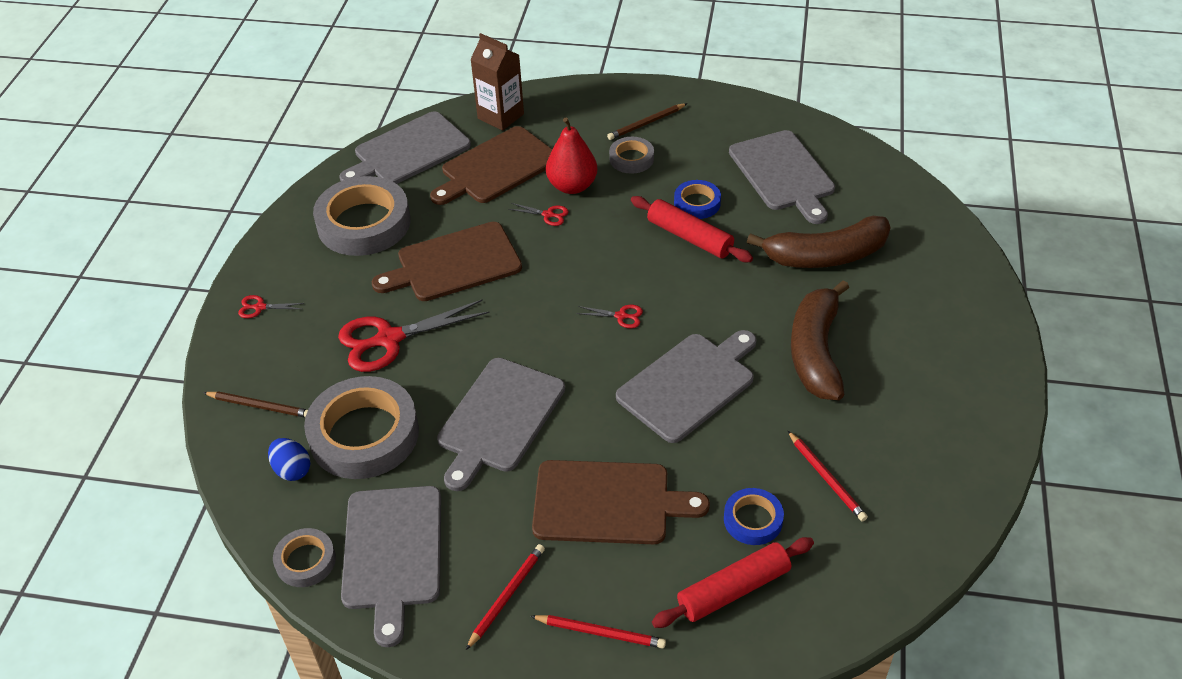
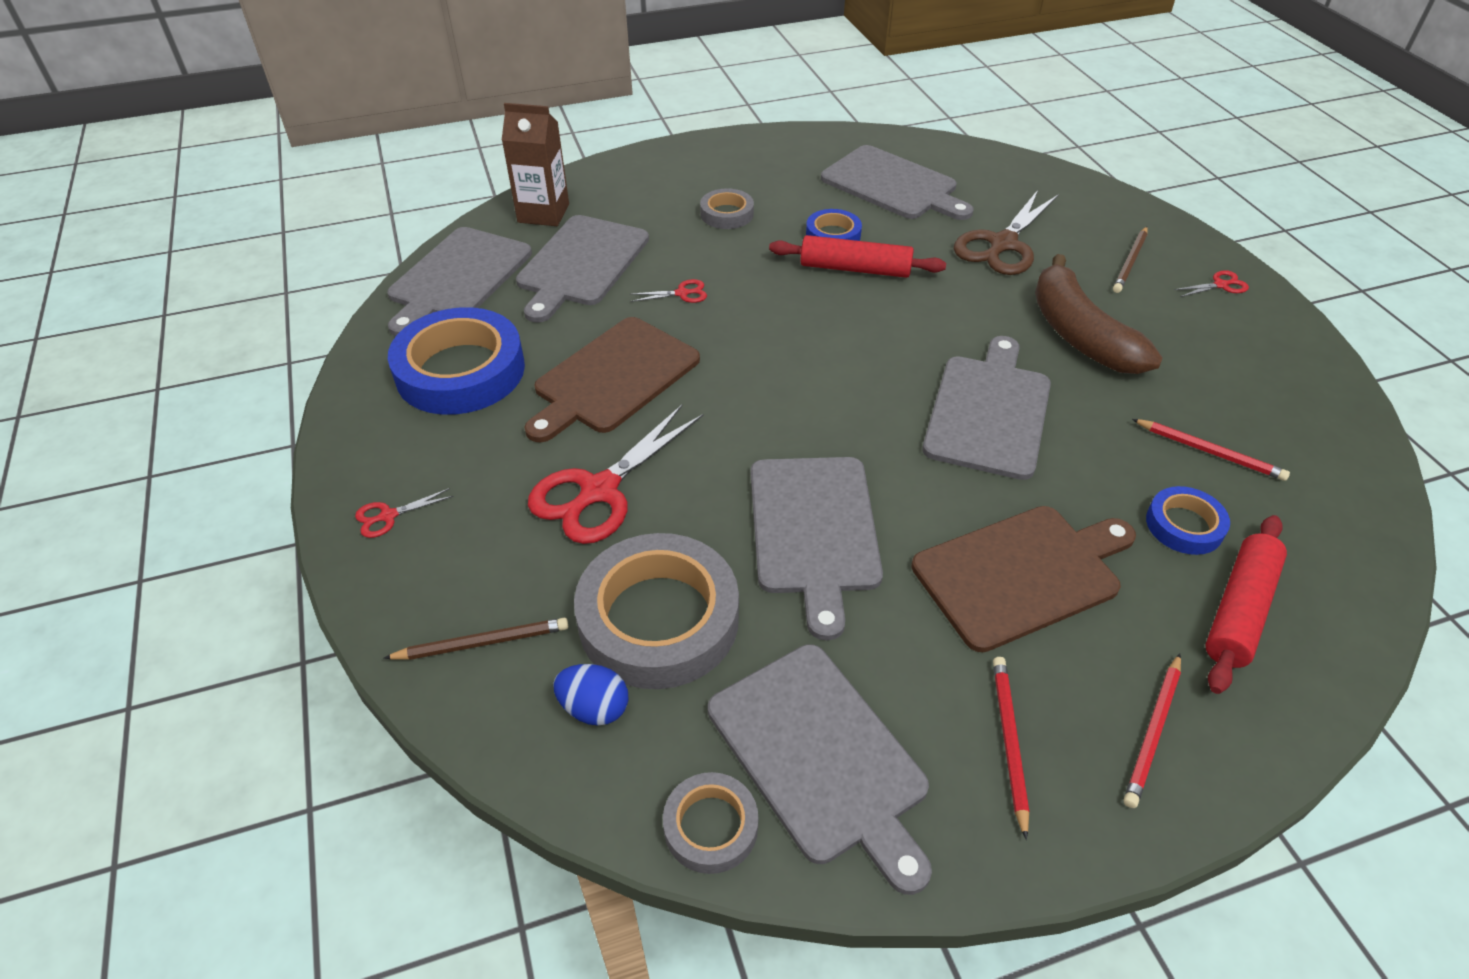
camera: 30 degrees left, 0 degrees up
grey tape [313,176,410,256] -> blue tape [388,307,525,415]
brown cutting board [430,126,553,205] -> grey cutting board [516,215,649,323]
red pencil [531,615,666,649] -> red pencil turned 135 degrees clockwise [1124,653,1181,808]
red pear [546,118,598,194] -> none
red scissors [576,305,643,328] -> red scissors moved to [1174,270,1249,297]
brown pencil [607,103,687,140] -> brown pencil moved to [1113,226,1148,293]
brown banana [747,216,891,268] -> brown scissors [954,190,1059,275]

